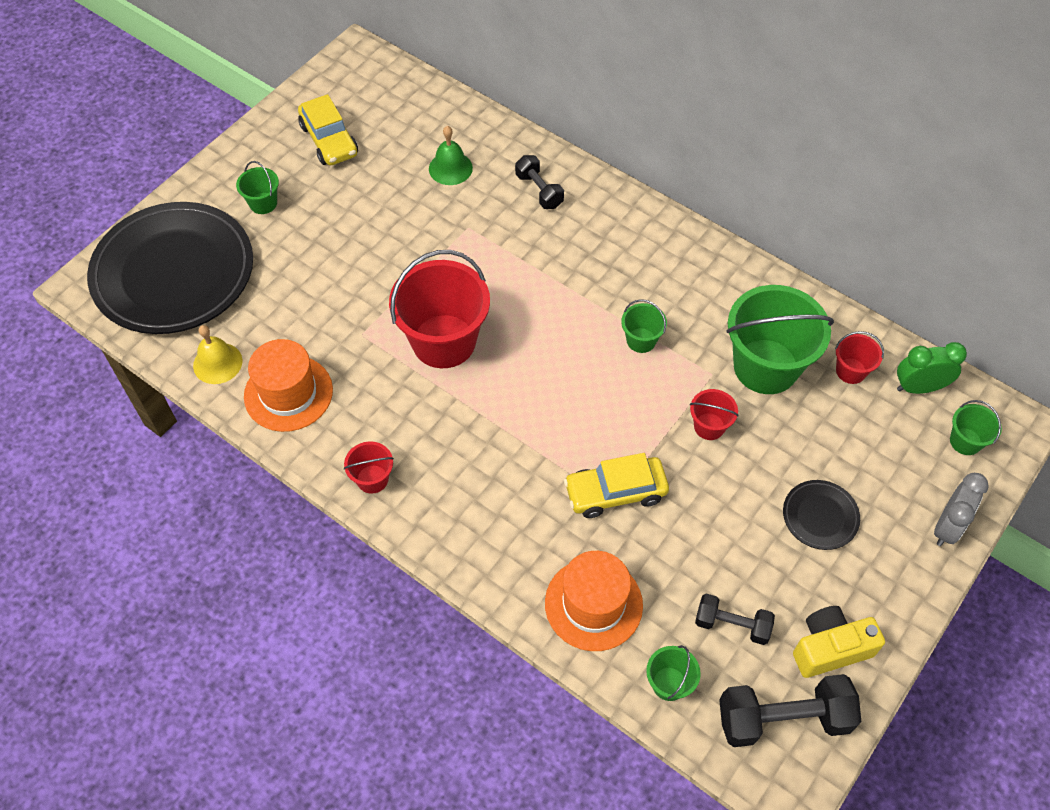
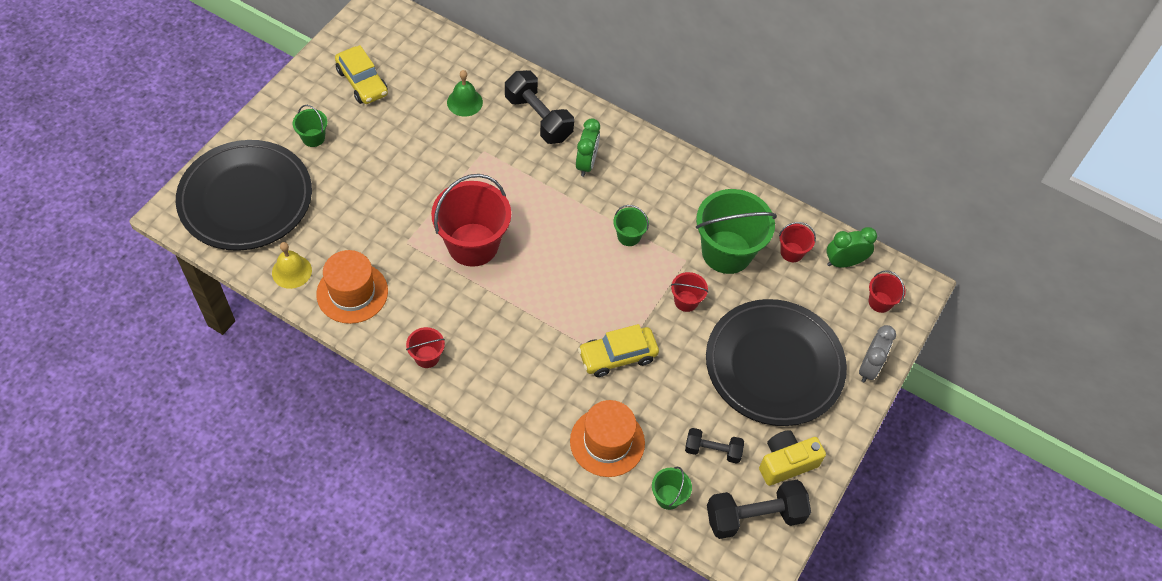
camera: 10 degrees left, 0 degrees up
black dumbbell [515,155,564,209] -> black dumbbell [505,70,574,144], size x1.67
black plate [783,480,860,550] -> black plate [706,299,847,426], size x2.41
green bucket [950,400,1002,455] -> red bucket [868,270,906,313]
none -> green clock [576,118,600,177]

